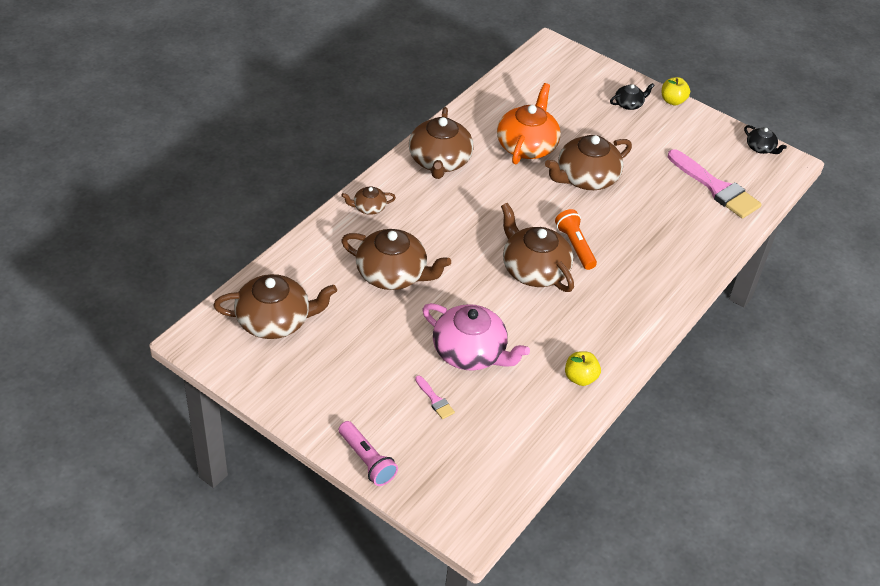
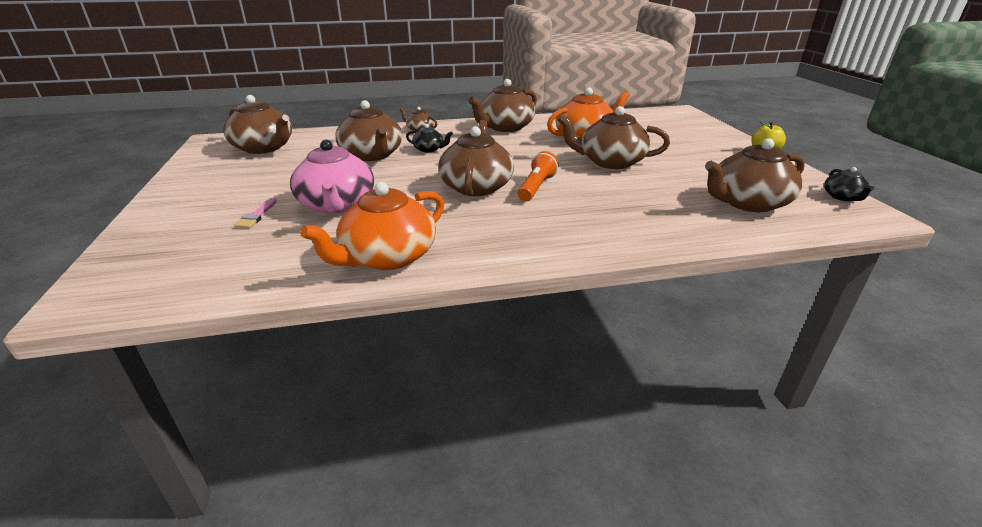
camera: 45 degrees right, 15 degrees down
pink flashlight [339,421,398,486] -> none
yellow apple [565,351,601,386] -> orange teapot [300,182,444,270]
black teapot [610,83,655,110] -> black teapot moved to [406,124,453,152]
pink brush [668,149,762,219] -> brown teapot [705,138,805,212]

